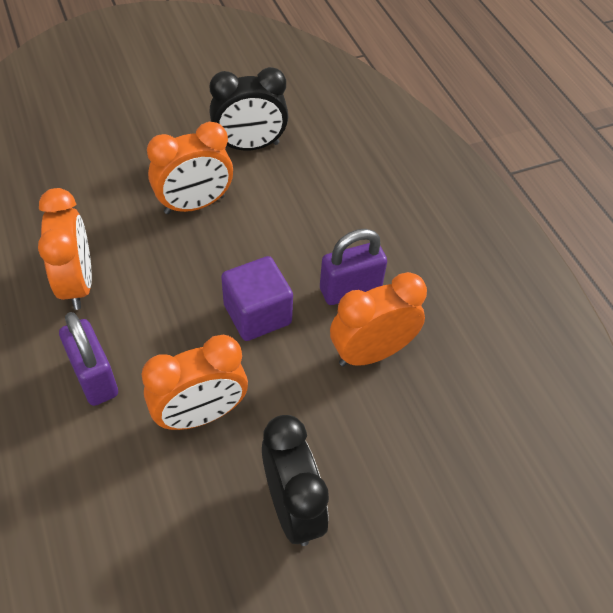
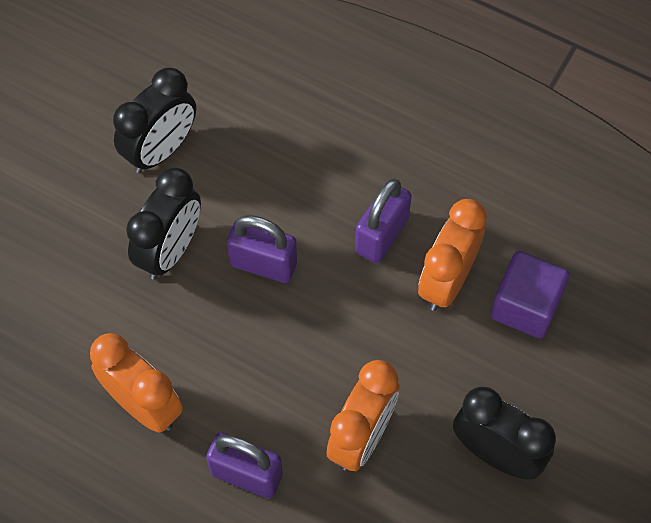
camera: 35 degrees left, 10 degrees up
orange clock [147,122,233,214] -> black clock [126,167,201,279]
purple cube [221,256,293,341] -> purple cube moved to [491,251,570,338]
none -> purple padlock [227,215,297,283]

